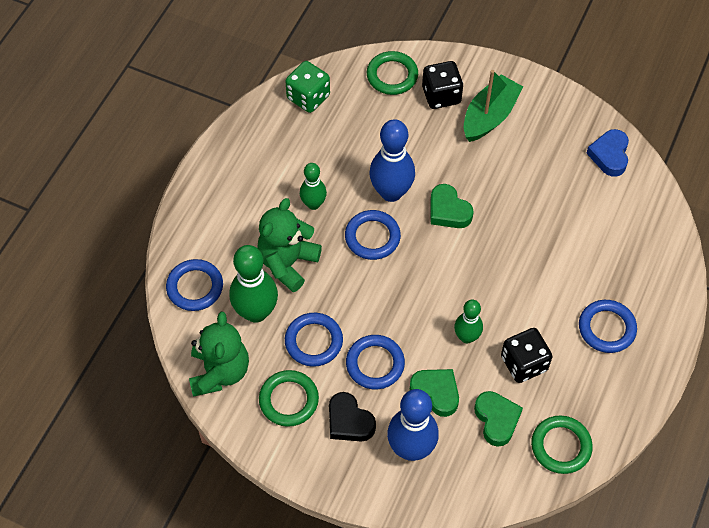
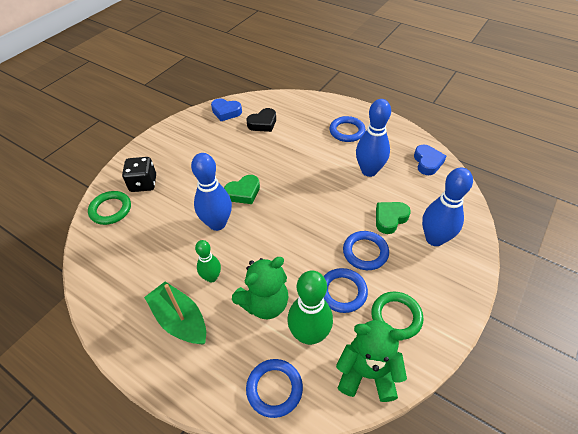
camera: 80 degrees left, 10 degrees down
green teddy bear [257,198,322,292] -> green teddy bear turned 75 degrees counterclockwise [232,257,289,319]
green dice [285,61,330,113] -> none
black heart [329,392,376,441] -> black heart moved to [247,108,276,132]
blue ring [345,210,401,260] -> none
green bowling pin [454,300,483,343] -> none
green boat [464,70,523,142] -> green boat moved to [144,282,206,345]
green heart [474,391,523,447] -> none
black dice [501,328,553,383] -> blue bowling pin [356,99,391,177]
green ring [531,415,593,474] -> blue heart [414,145,446,175]

